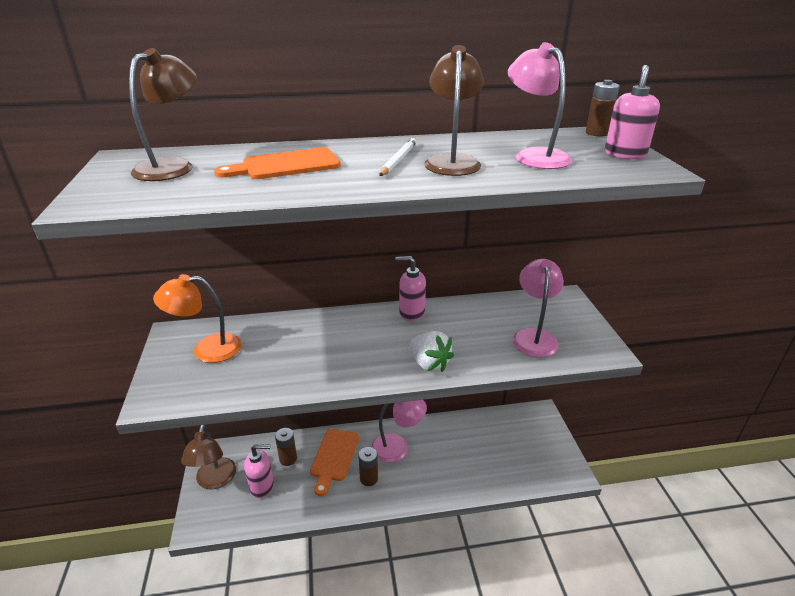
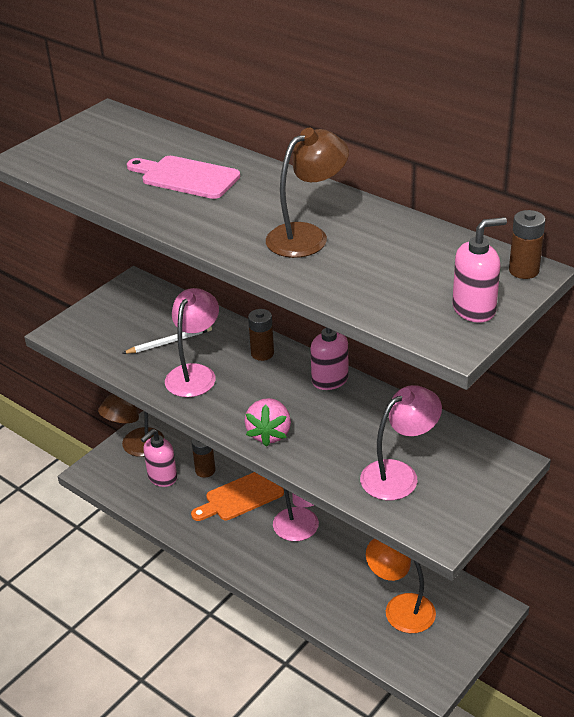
camera: 50 degrees right, 5 degrees up
brown lamp [129,48,197,181] -> none
orange lamp [153,274,242,363] -> orange lamp moved to [366,539,436,633]
orange cutting board [214,147,341,179] -> pink cutting board [127,156,240,199]
pink soap dispenser [244,444,274,498] -> pink soap dispenser turned 90 degrees clockwise [141,429,177,487]
brown battery [358,447,378,486] -> brown battery moved to [248,309,274,361]
white pencil [379,138,416,176] -> white pencil moved to [122,326,212,354]
white strawberry [410,331,454,372] -> pink strawberry [244,398,291,447]
pink lamp [508,42,572,169] -> pink lamp moved to [165,288,219,397]

